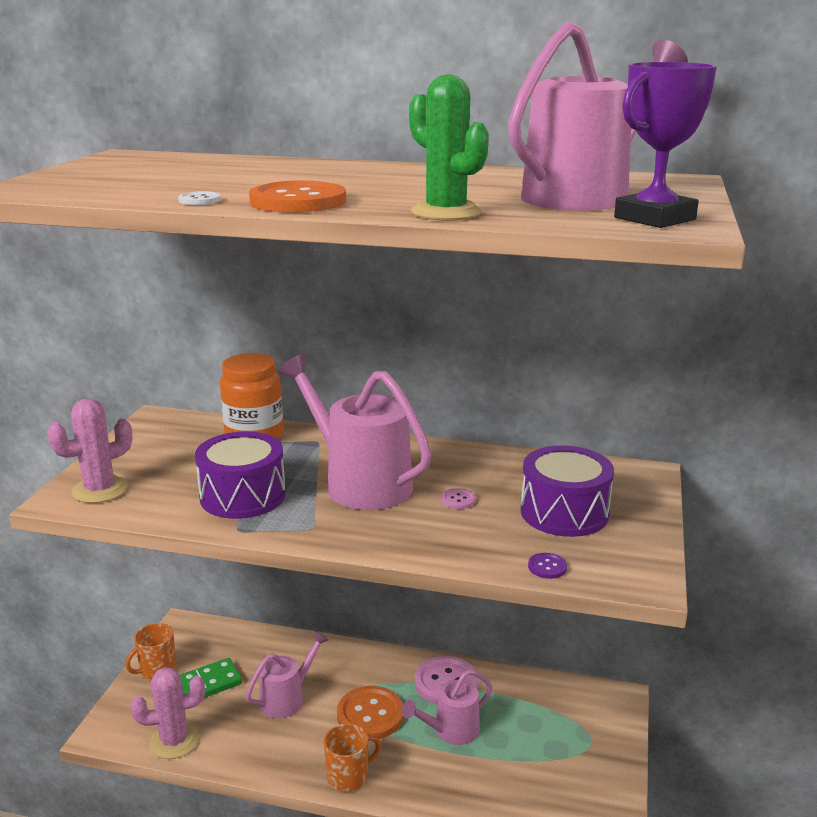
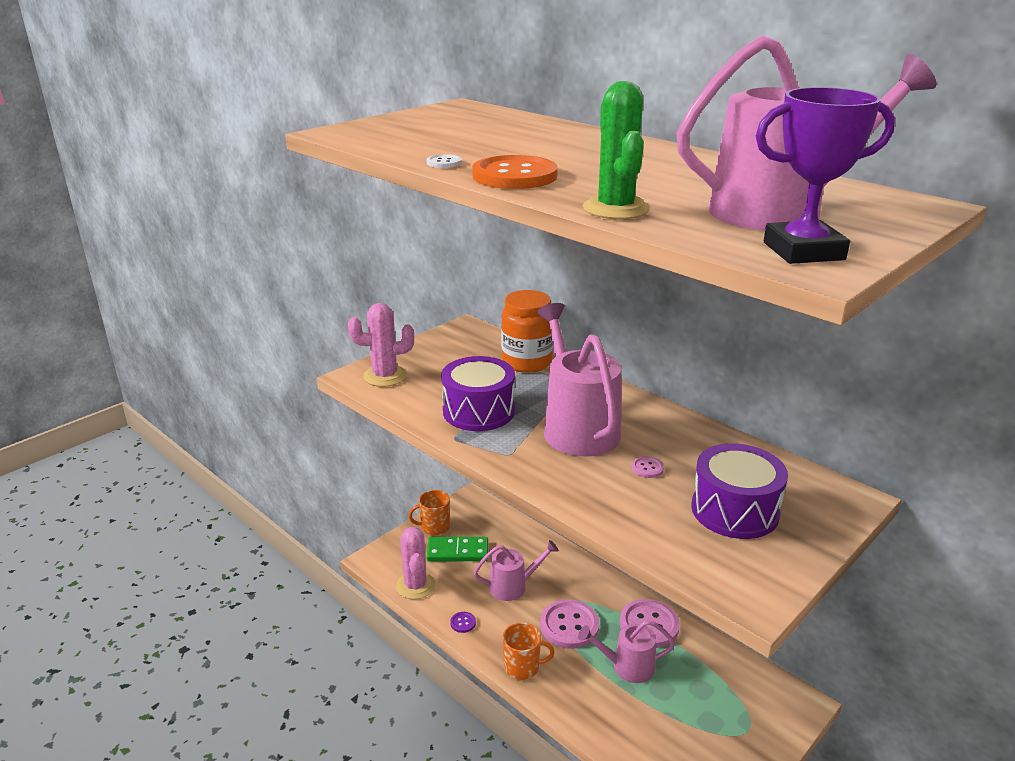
camera: 30 degrees right, 5 degrees up
pink cactus [131,667,205,759] -> pink cactus turned 60 degrees clockwise [396,527,435,600]
orange button [337,686,404,739] -> pink button [540,599,599,649]
purple button [528,553,567,579] -> purple button moved to [450,612,476,633]

